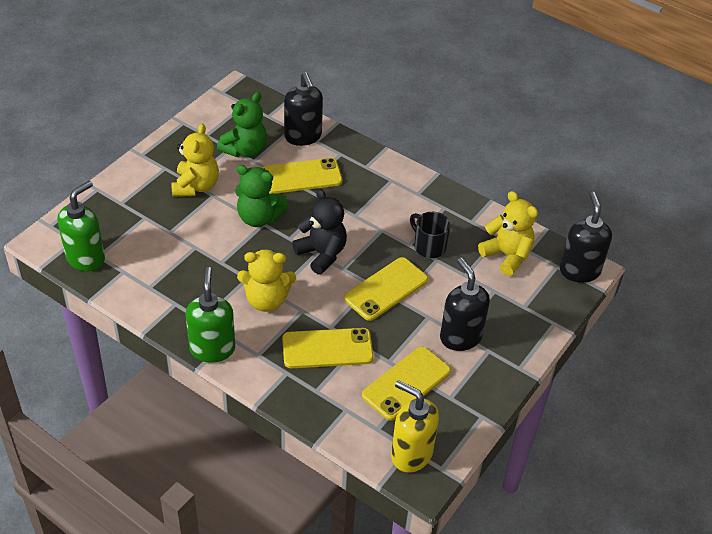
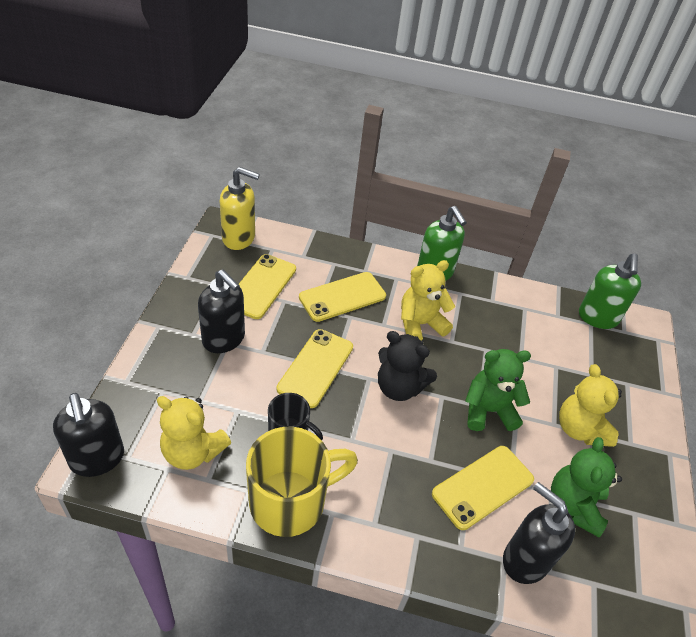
camera: 155 degrees right, 0 degrees up
none -> yellow mug [246,427,358,537]

